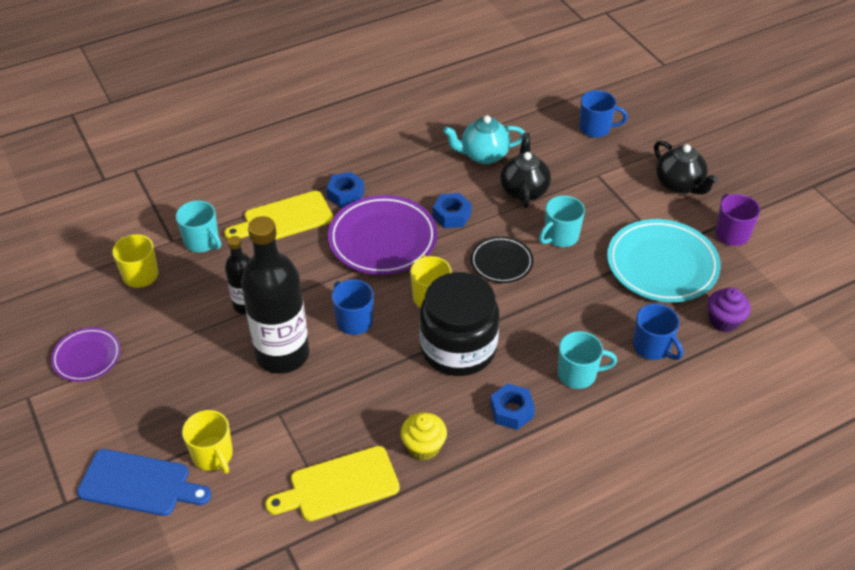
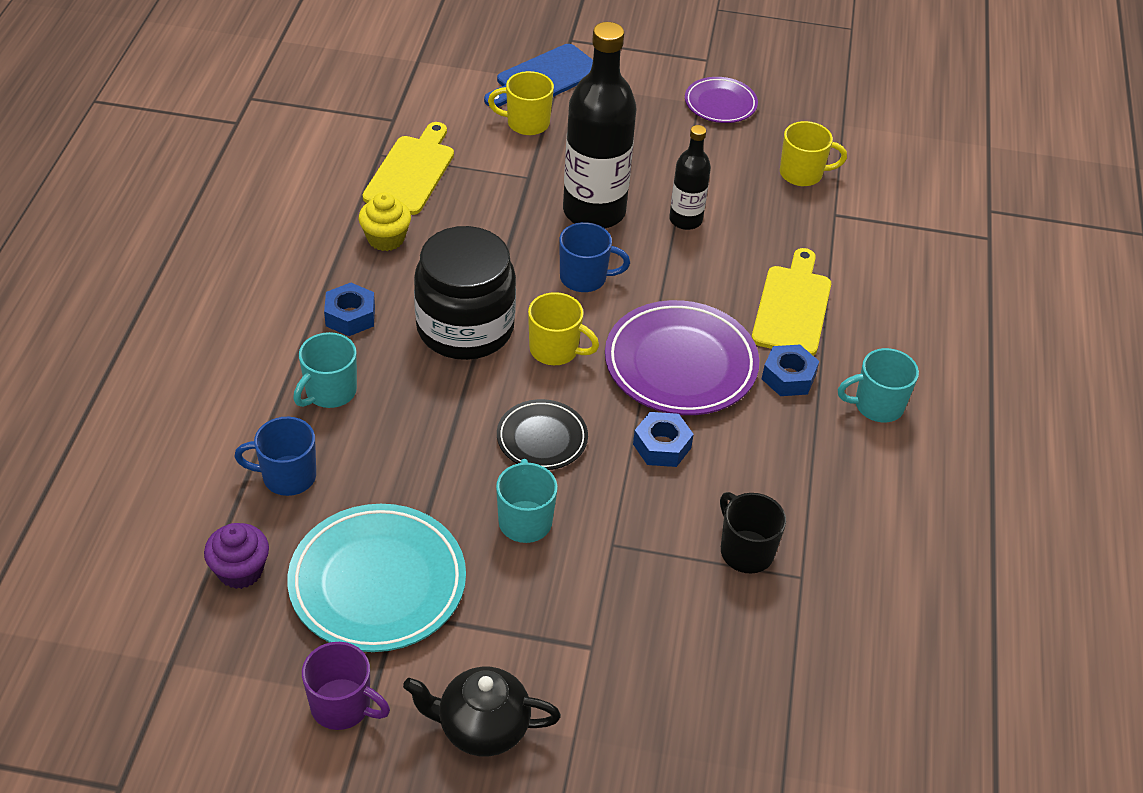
camera: 125 degrees right, 0 degrees up
turquoise mug [176,200,221,252] -> turquoise mug moved to [838,348,919,422]
turquoise teapot [443,115,525,164] -> black mug [720,492,786,574]
black teapot [500,133,551,208] -> none
blue mug [579,90,628,138] -> none

